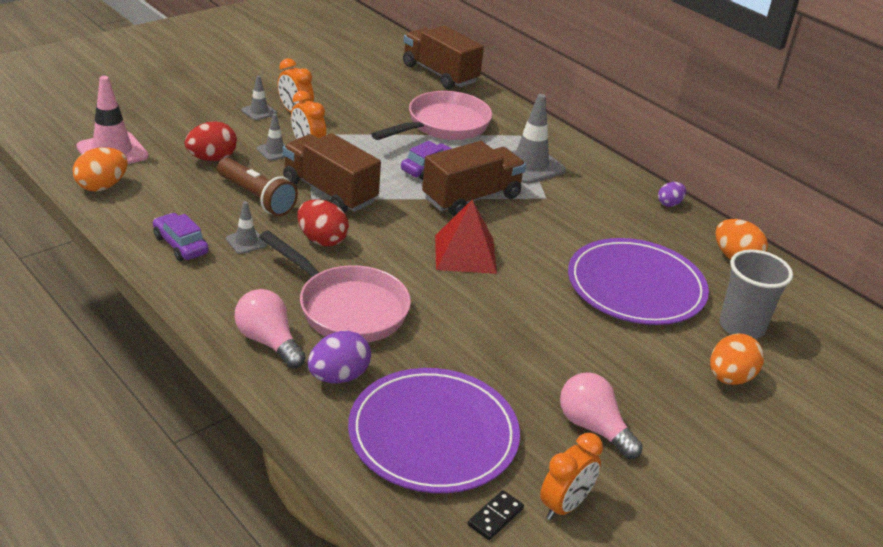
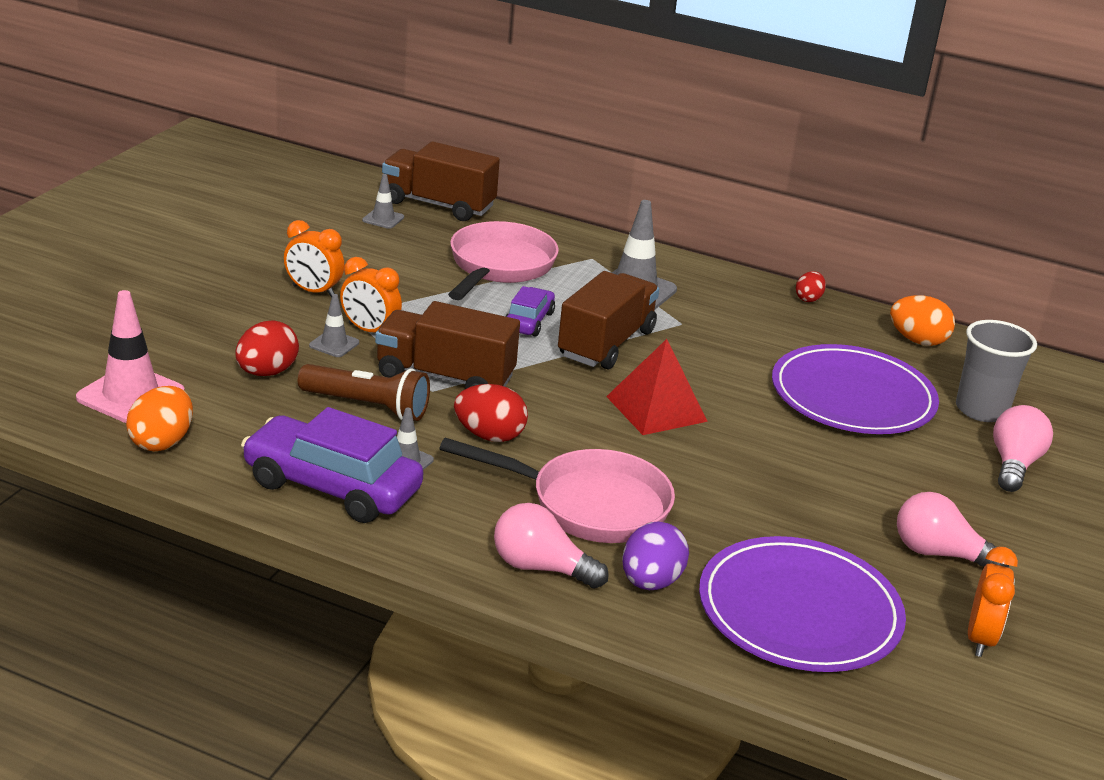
camera: 25 degrees left, 5 degrees down
purple car [153,213,209,261] -> purple car [241,407,423,523], size x1.85
grey traffic cone [242,76,277,120] -> grey traffic cone moved to [362,174,404,229]
black domino [467,490,524,540] -> none
purple egg [658,182,686,207] -> red egg [796,271,826,302]
orange egg [710,333,764,385] -> pink light bulb [993,405,1053,492]

